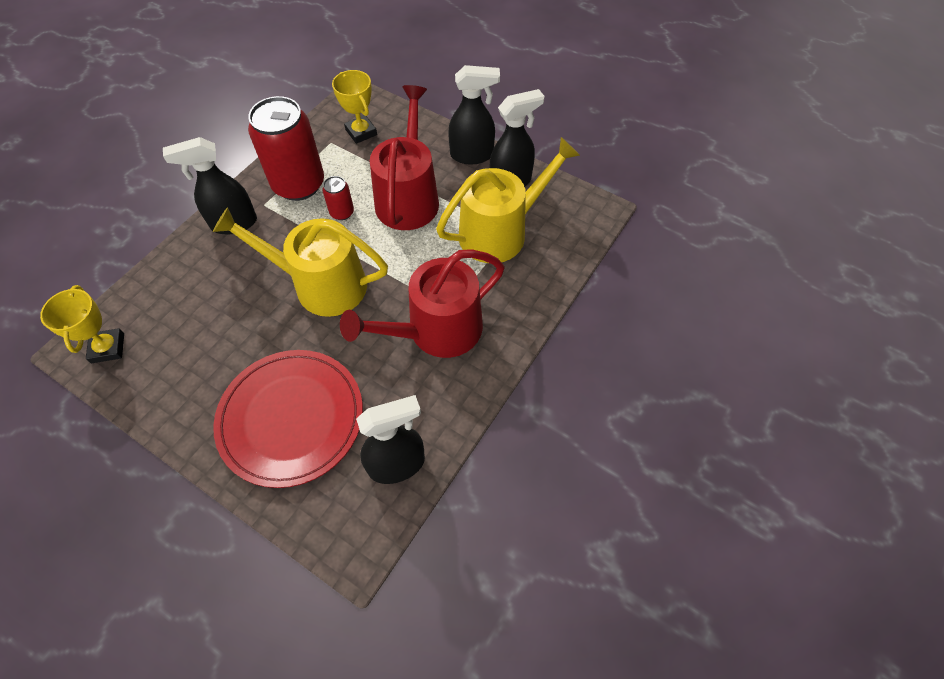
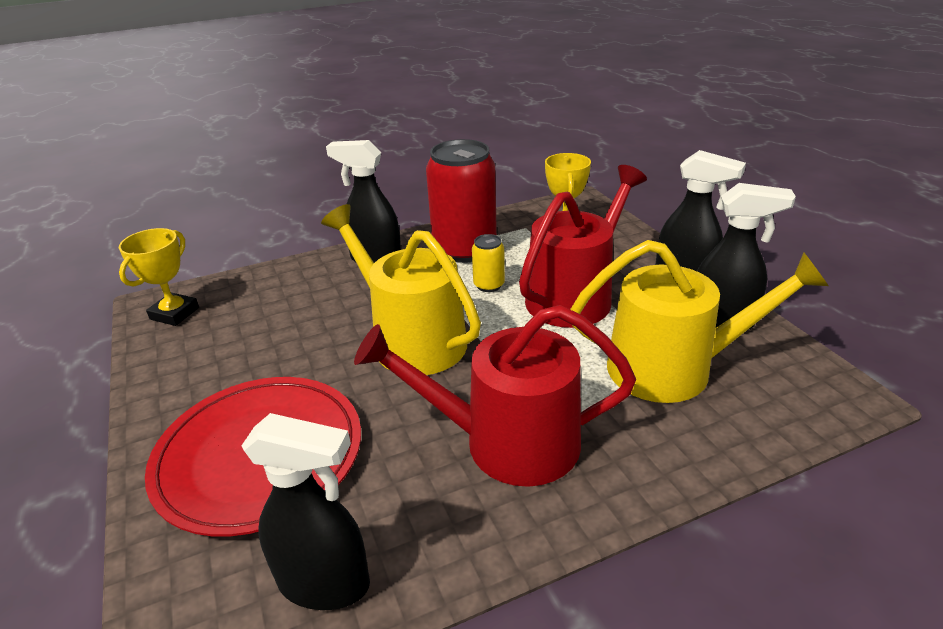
camera: 35 degrees right, 25 degrees down
red can [322,176,354,220] -> yellow can [472,234,505,292]

